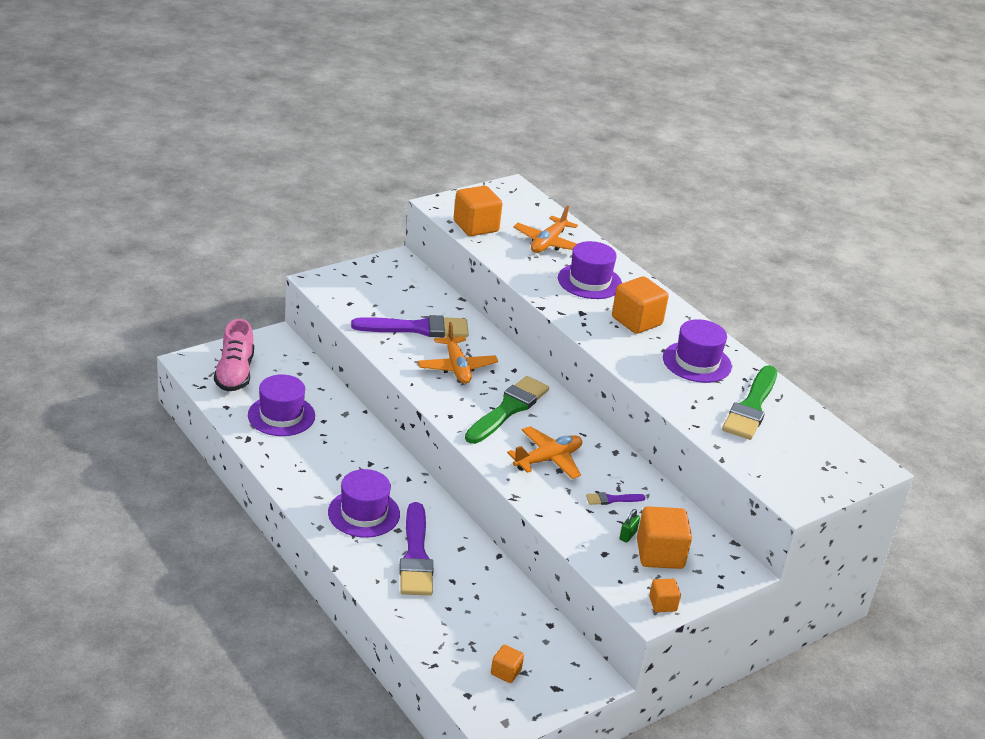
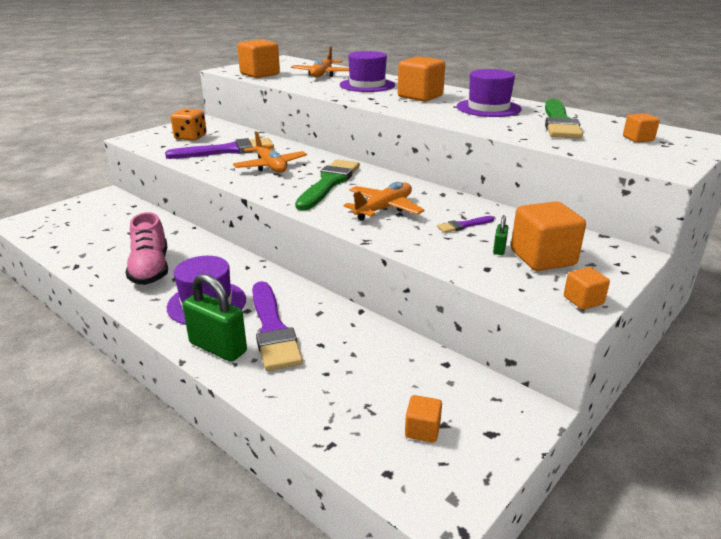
camera: 10 degrees left, 5 degrees down
pink shoe [214,319,254,392] -> pink shoe moved to [125,212,168,285]
purple hat [248,374,315,436] -> none
none -> orange dice [171,109,207,141]
none -> green padlock [182,274,247,362]
none -> orange cube [623,113,660,142]

